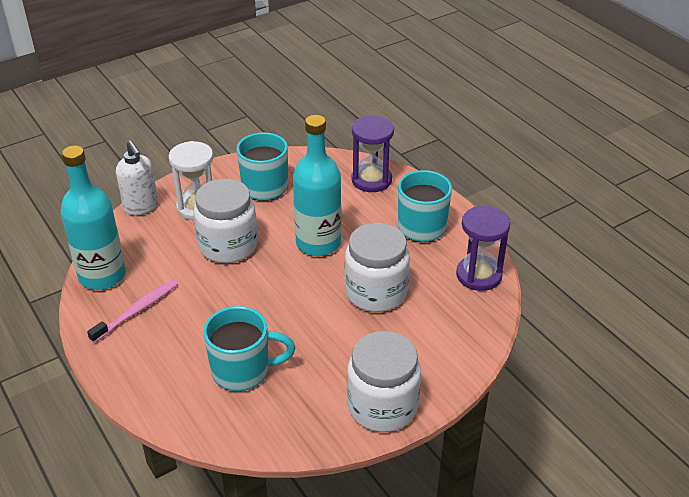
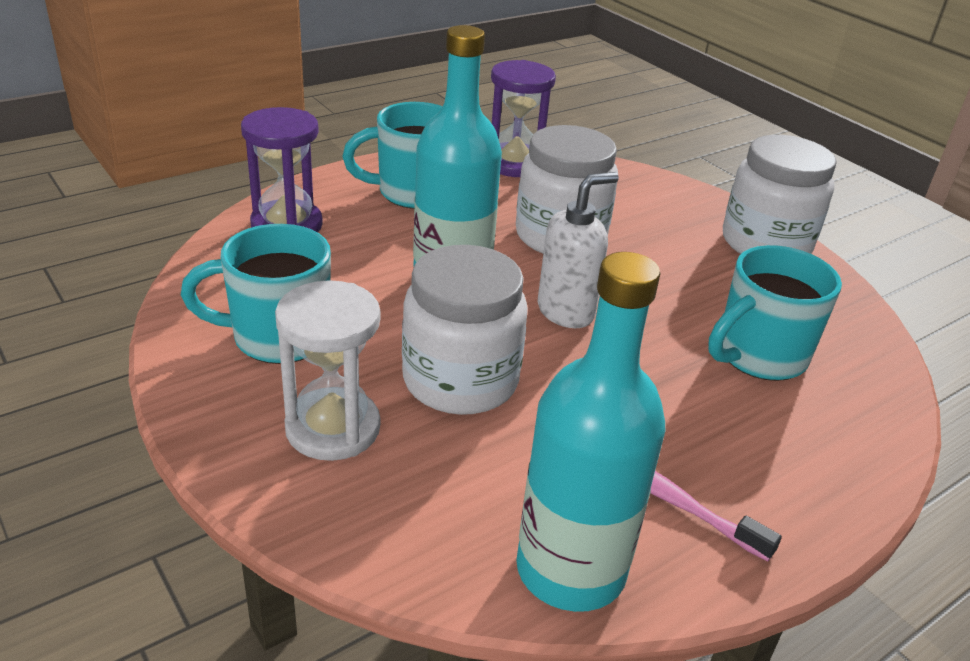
camera: 95 degrees left, 5 degrees down
white soap dispenser [116,141,158,215] -> white soap dispenser moved to [538,172,619,328]
turquoise mug [203,306,295,391] -> turquoise mug turned 120 degrees counterclockwise [708,245,842,381]

